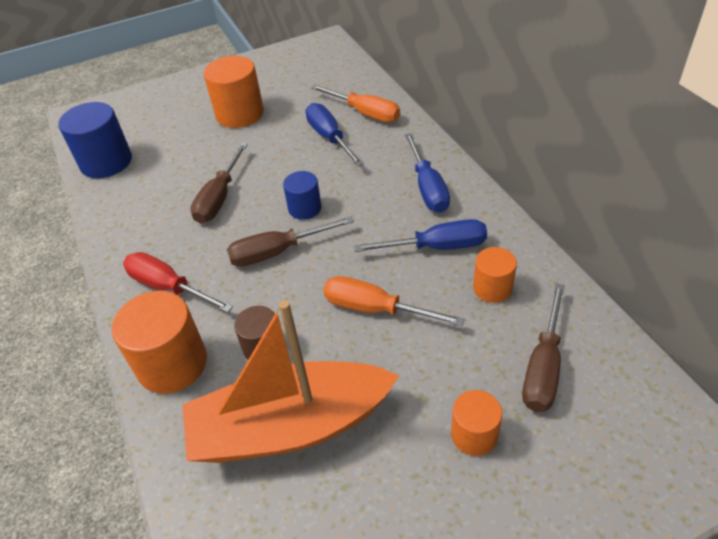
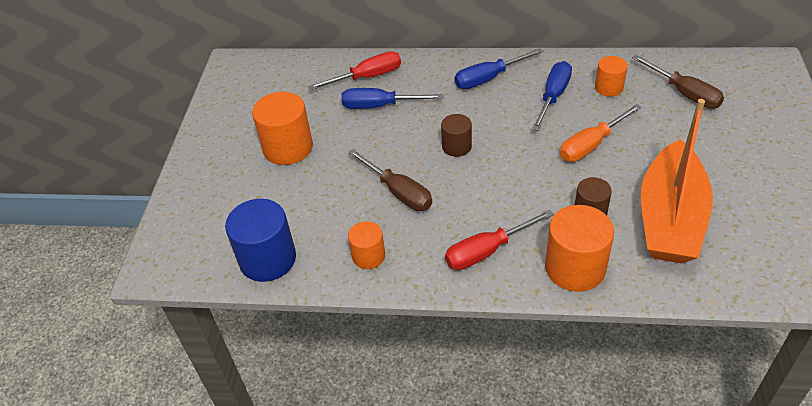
camera: 60 degrees left, 0 degrees up
brown screwdriver [227,216,354,267] -> none
blue cylinder [283,171,321,220] -> brown cylinder [441,114,472,157]
orange screwdriver [311,84,400,123] -> red screwdriver [308,51,401,90]
blue screwdriver [405,133,450,213] -> blue screwdriver turned 135 degrees clockwise [455,48,544,89]
orange cylinder [451,390,502,456] -> orange cylinder moved to [348,221,385,269]

